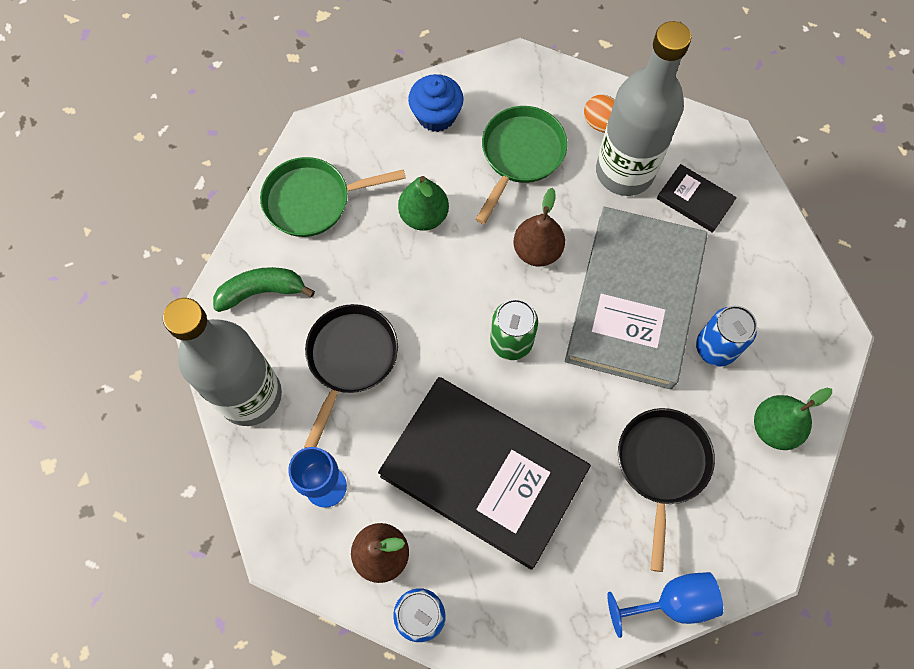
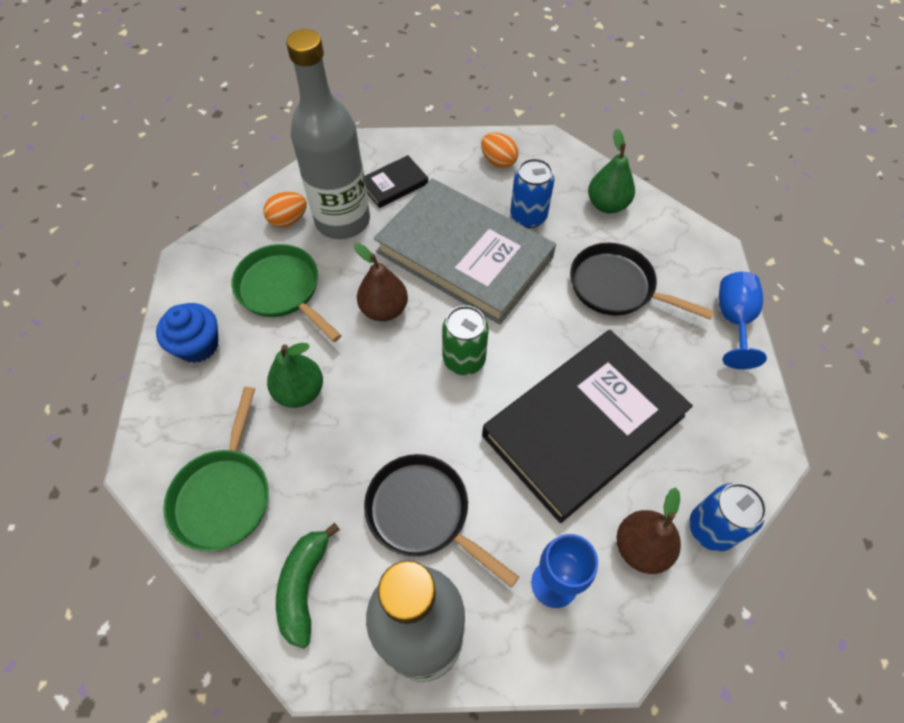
camera: 70 degrees left, 10 degrees down
none -> orange egg [481,132,519,168]

